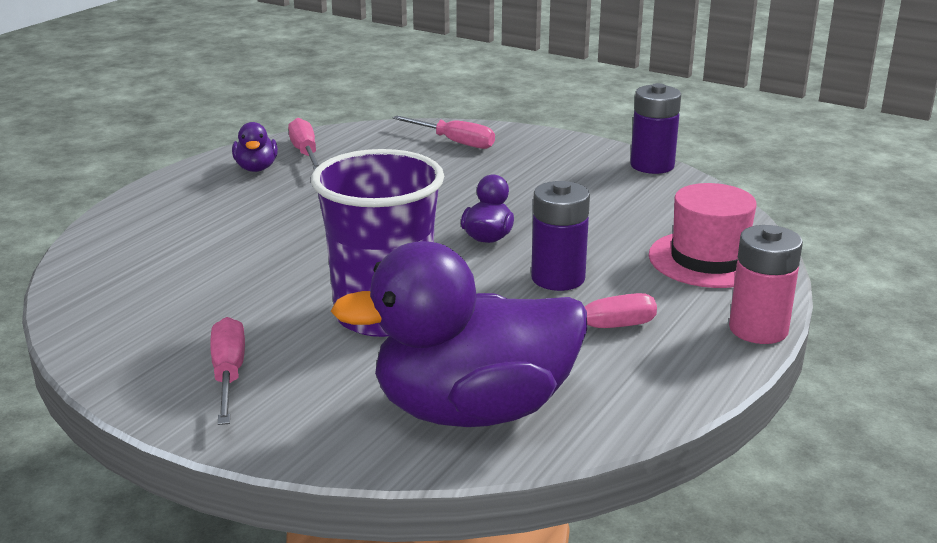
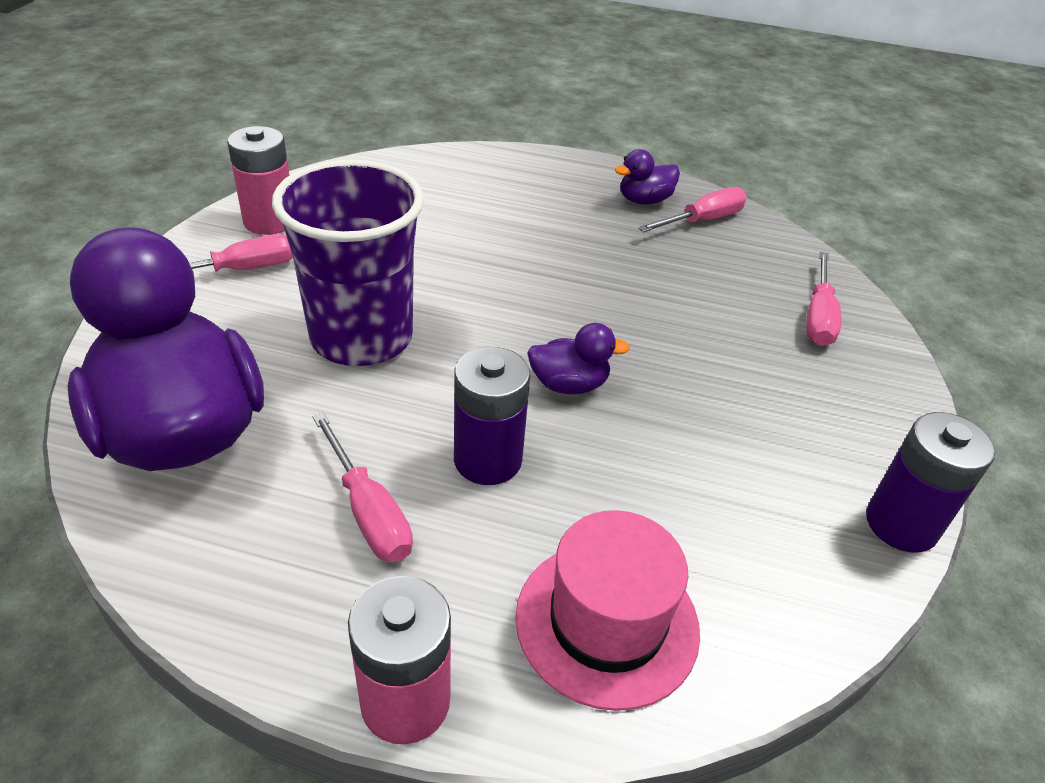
camera: 70 degrees right, 15 degrees up
none -> pink battery [227,126,289,235]

